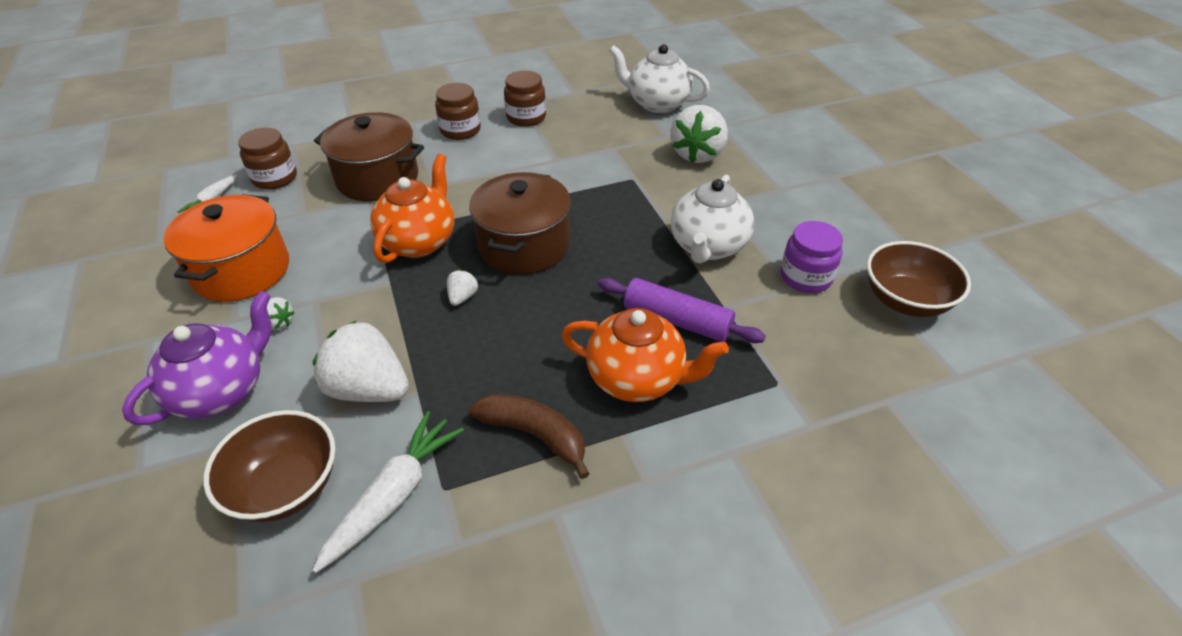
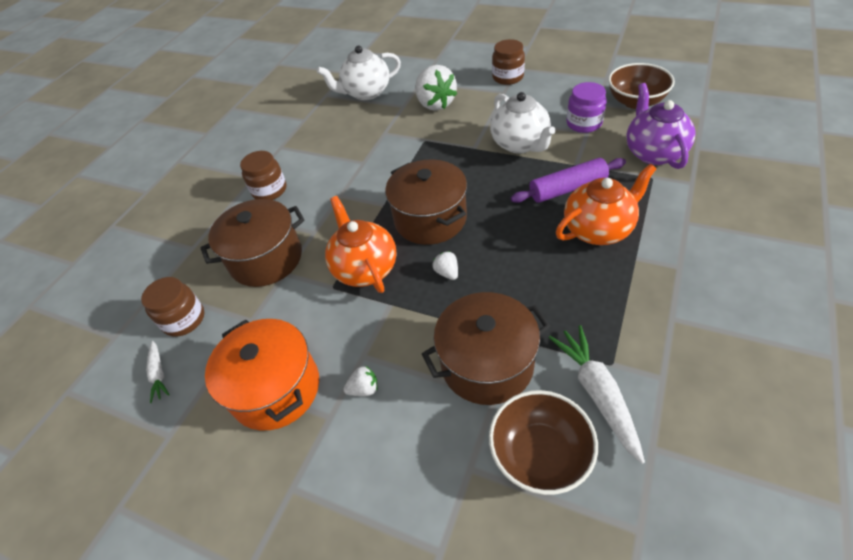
camera: 40 degrees left, 5 degrees up
purple teapot [122,291,271,425] -> purple teapot moved to [626,83,696,169]
white strawberry [313,320,409,402] -> brown pot [422,292,550,405]
brown banana [469,394,590,479] -> none
brown jar [504,71,546,127] -> brown jar moved to [492,39,525,85]

